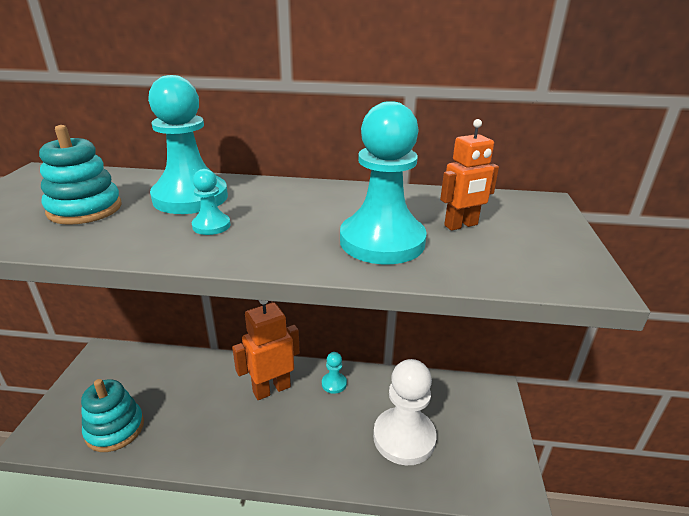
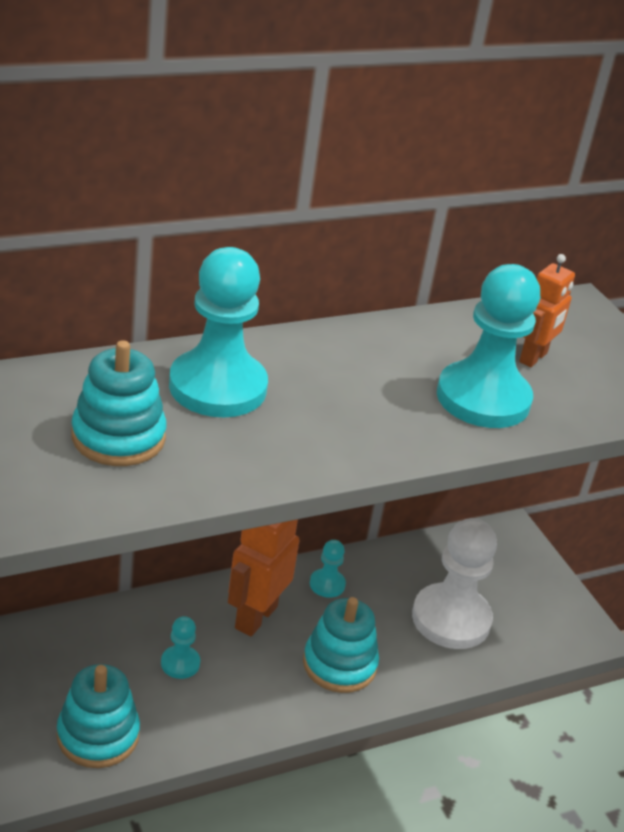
camera: 35 degrees left, 5 degrees up
turquoise pawn [192,169,230,235] -> turquoise pawn moved to [161,616,200,679]
none -> turquoise stacking toy [303,597,379,693]

